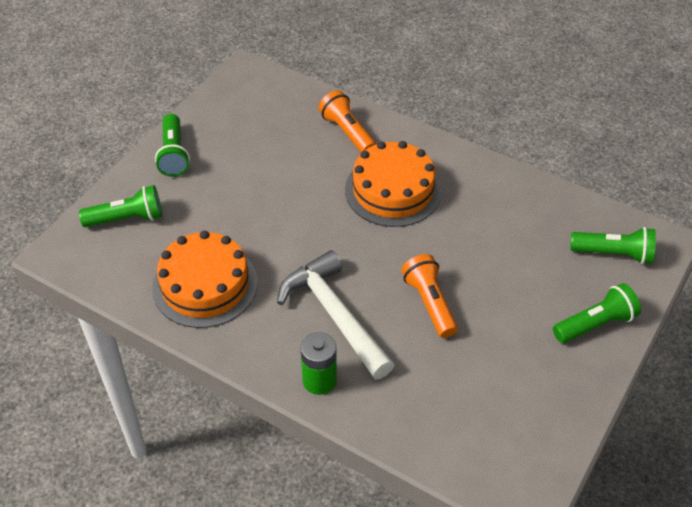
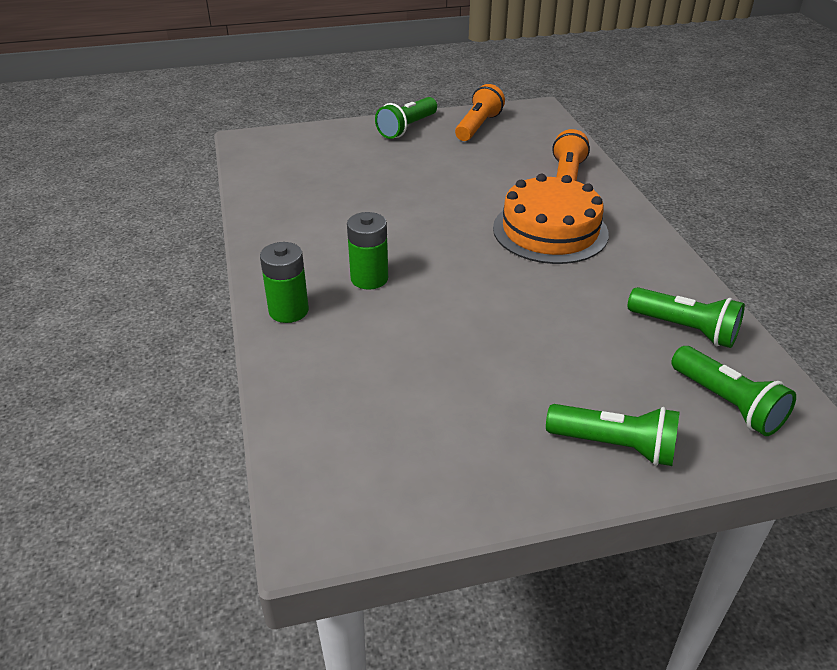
camera: 45 degrees right, 10 degrees down
green flashlight [79,185,162,227] -> green flashlight moved to [628,287,745,348]
orange cake [152,230,258,328] -> none
white hammer [277,250,394,379] -> green battery [347,212,388,290]
orange flashlight [401,254,458,338] -> orange flashlight moved to [455,84,505,141]

